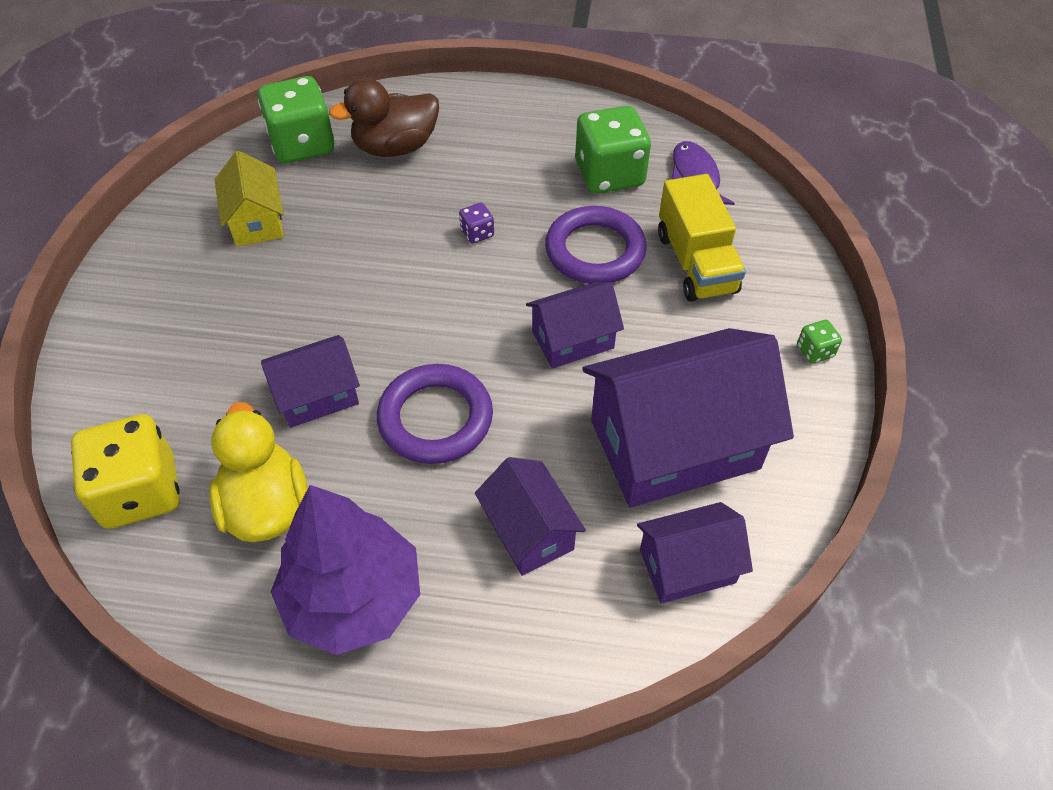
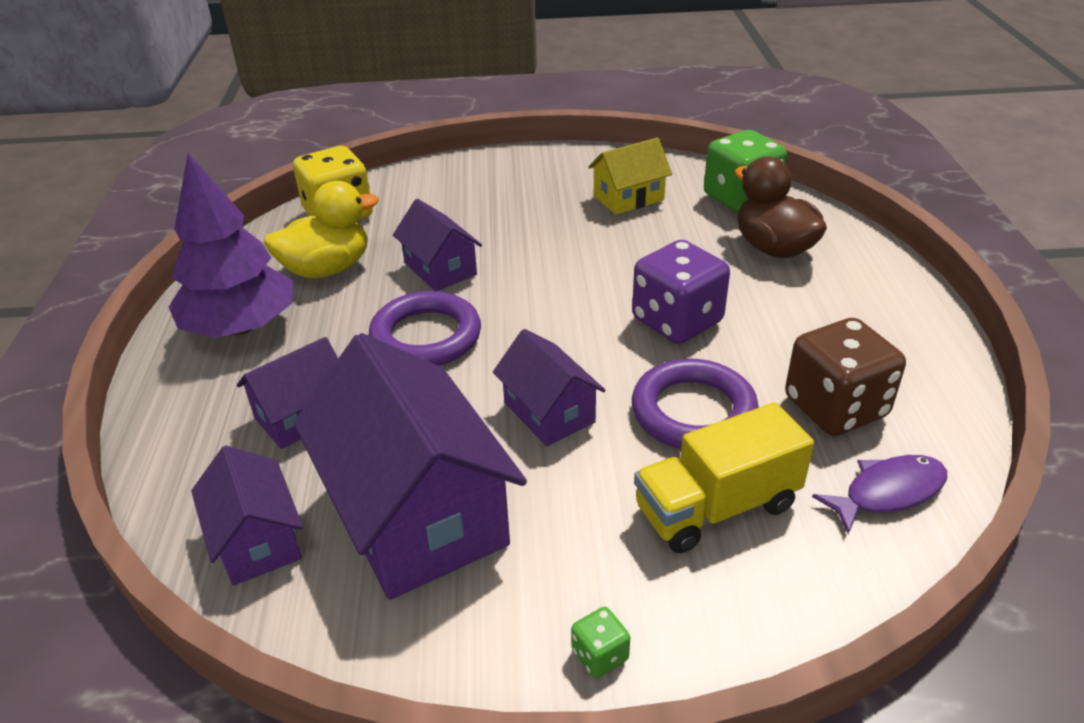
camera: 80 degrees right, 15 degrees down
purple dice [459,203,494,244] -> purple dice [632,240,730,344], size x2.30
green dice [575,106,651,194] -> brown dice [785,318,906,436]

